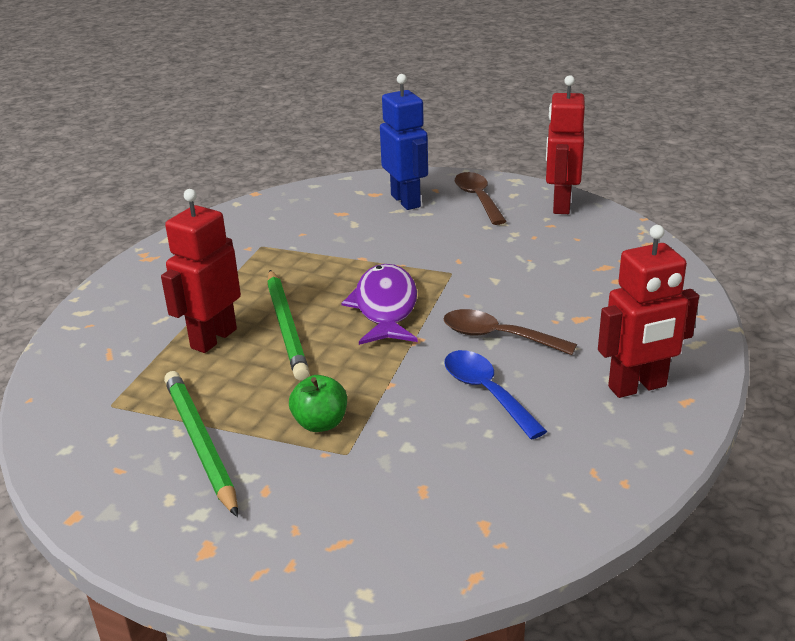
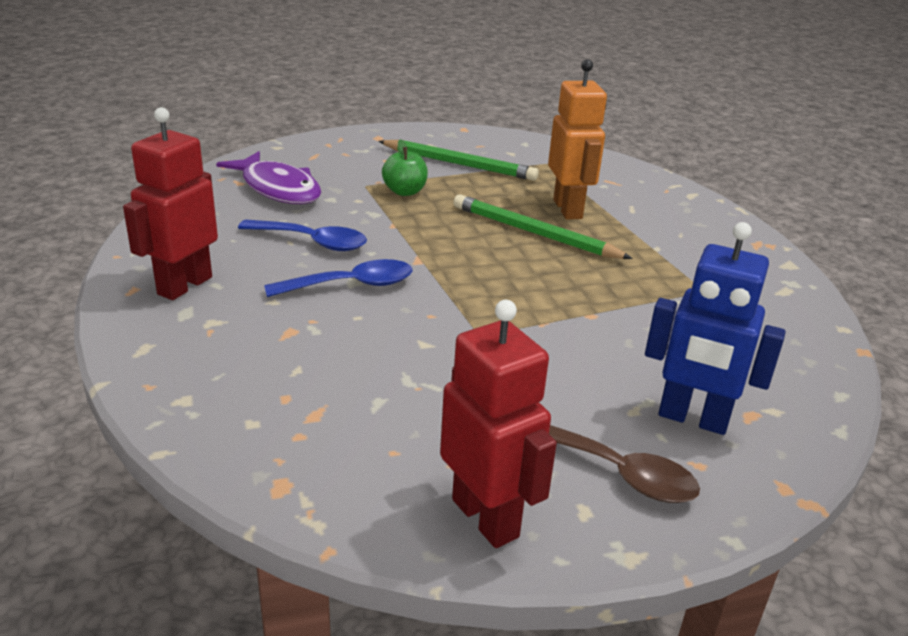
camera: 135 degrees right, 0 degrees up
red robot [161,189,241,353] -> orange robot [548,59,607,220]
purple fish [341,264,418,345] -> purple fish moved to [216,151,321,204]
brown spoon [443,309,577,355] -> blue spoon [264,259,412,297]

